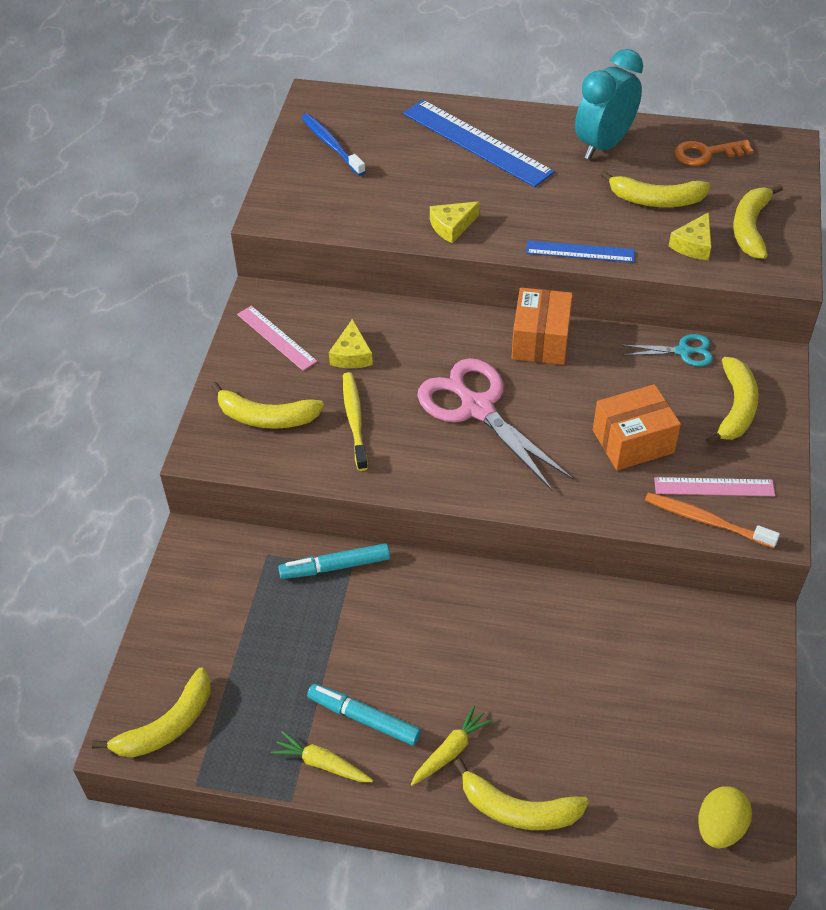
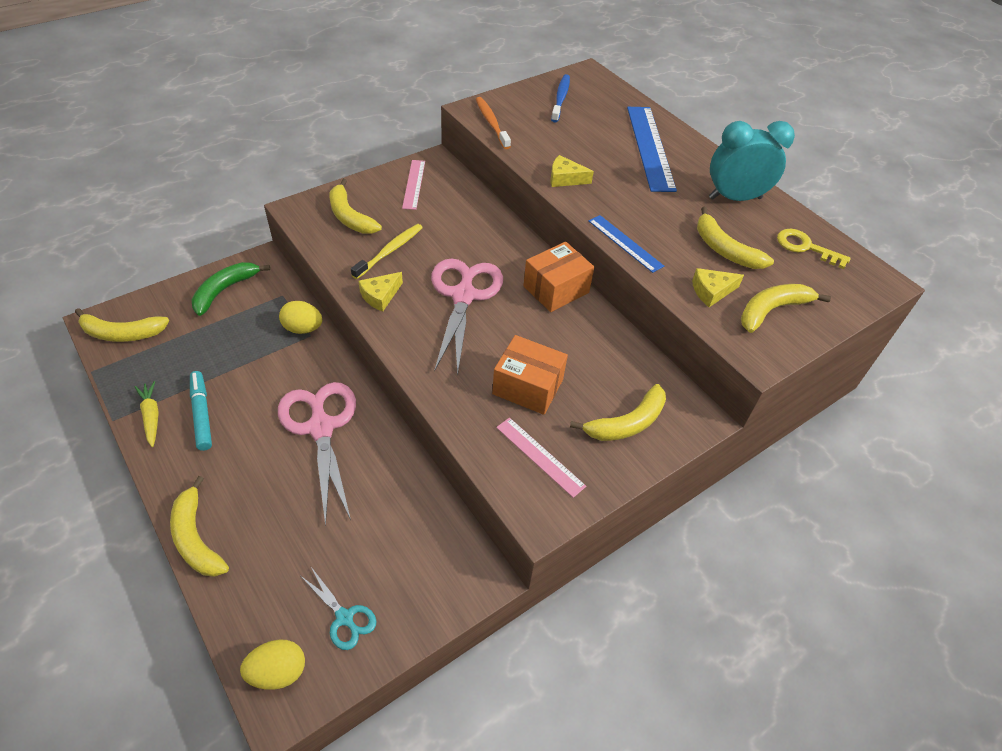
camera: 40 degrees right, 0 degrees up
turquoise marker [278,543,390,579] -> yellow egg [279,301,322,334]
yellow cheese [329,319,373,368] -> yellow cheese moved to [358,272,403,312]
yellow carrot [411,705,493,786] -> none
turquoise scissors [622,334,713,366] -> turquoise scissors moved to [301,567,376,650]
orange toothbrush [645,492,780,548] -> orange toothbrush moved to [476,97,511,149]
orange key [674,140,753,166] -> yellow key [777,229,851,269]
none -> green banana [192,262,270,316]
none -> pink scissors [278,382,356,526]

